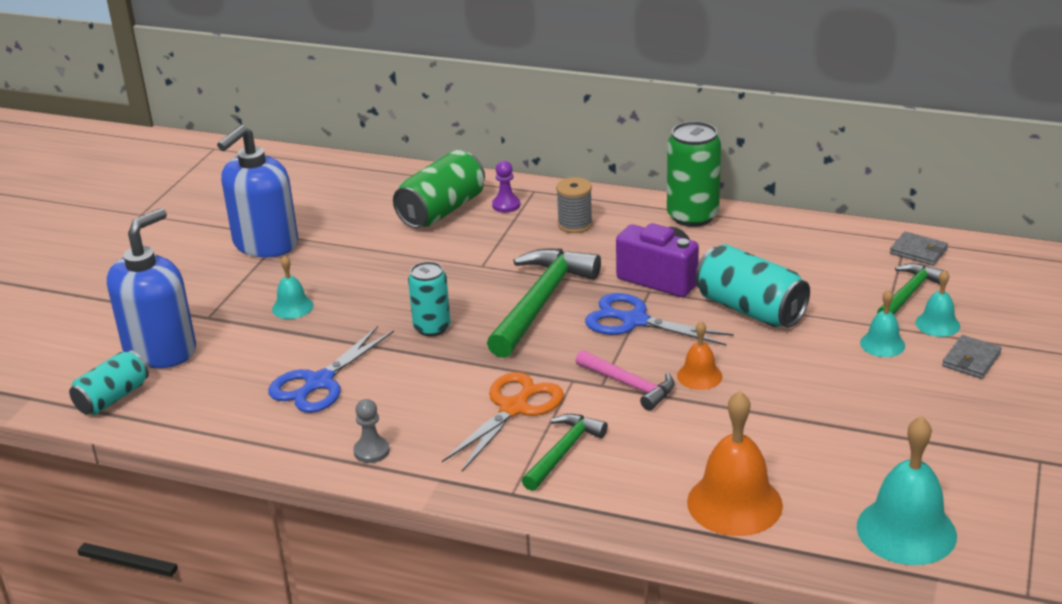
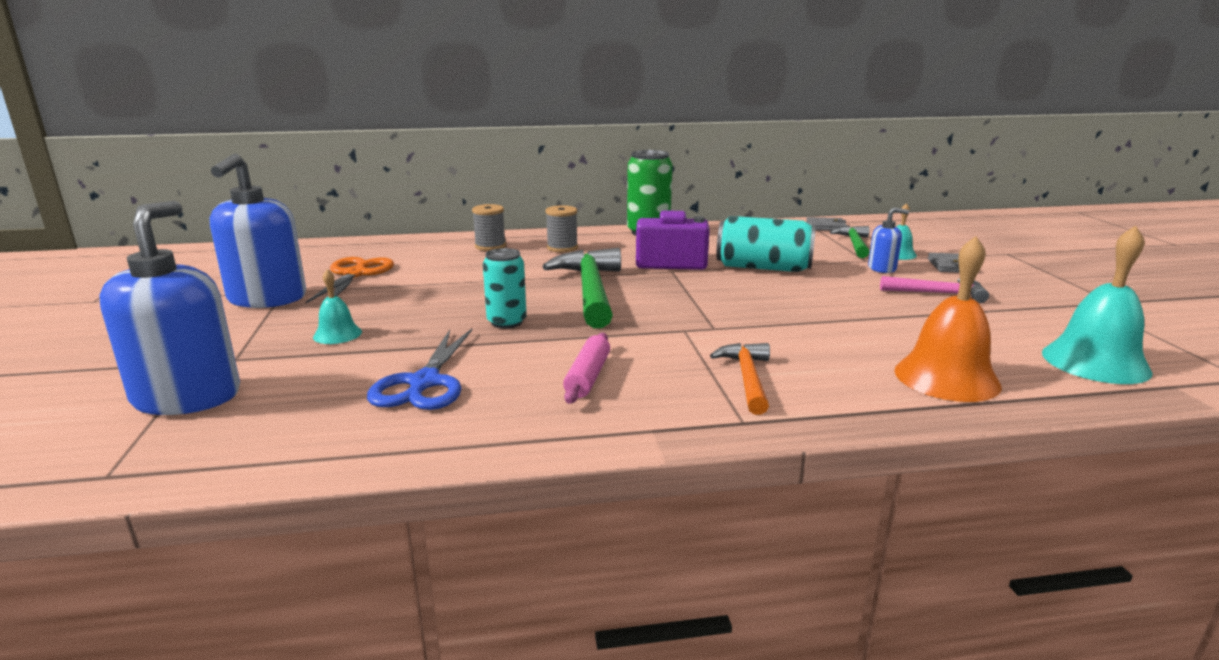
camera: 30 degrees left, 10 degrees down
turquoise can [69,350,149,415] -> none
grey pawn [353,399,390,463] -> none
green can [393,150,485,228] -> none
orange scissors [442,372,564,471] -> orange scissors moved to [306,257,394,303]
purple pawn [492,161,520,213] -> grey spool [472,204,506,251]
green hammer [522,414,608,491] -> orange hammer [710,343,770,415]
pink hammer [576,350,674,411] -> pink hammer moved to [880,276,989,303]
blue scissors [585,293,734,346] -> none
orange bell [677,321,722,390] -> none
turquoise bell [860,289,905,357] -> blue soap dispenser [868,207,909,273]
none -> pink rolling pin [563,333,610,404]

